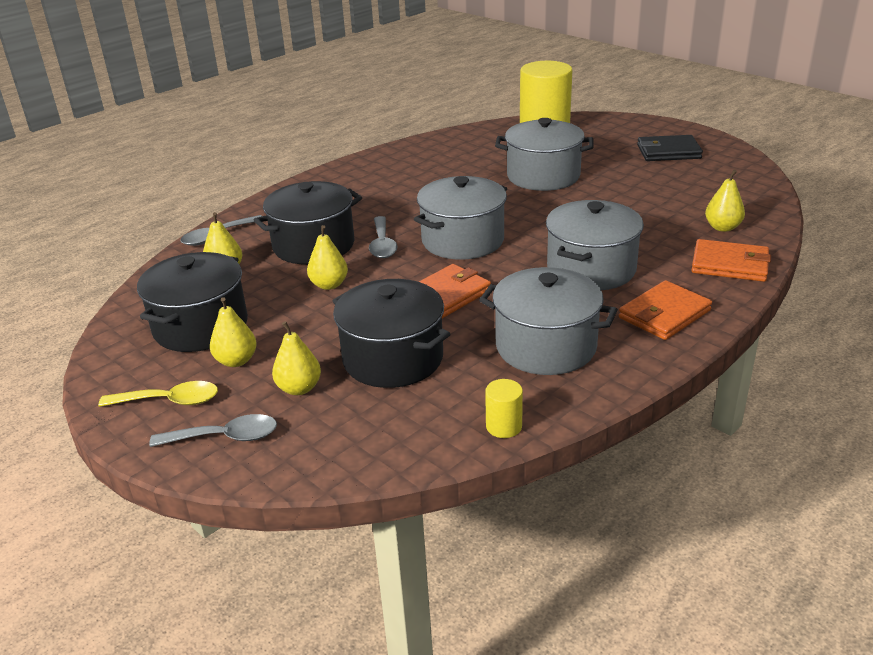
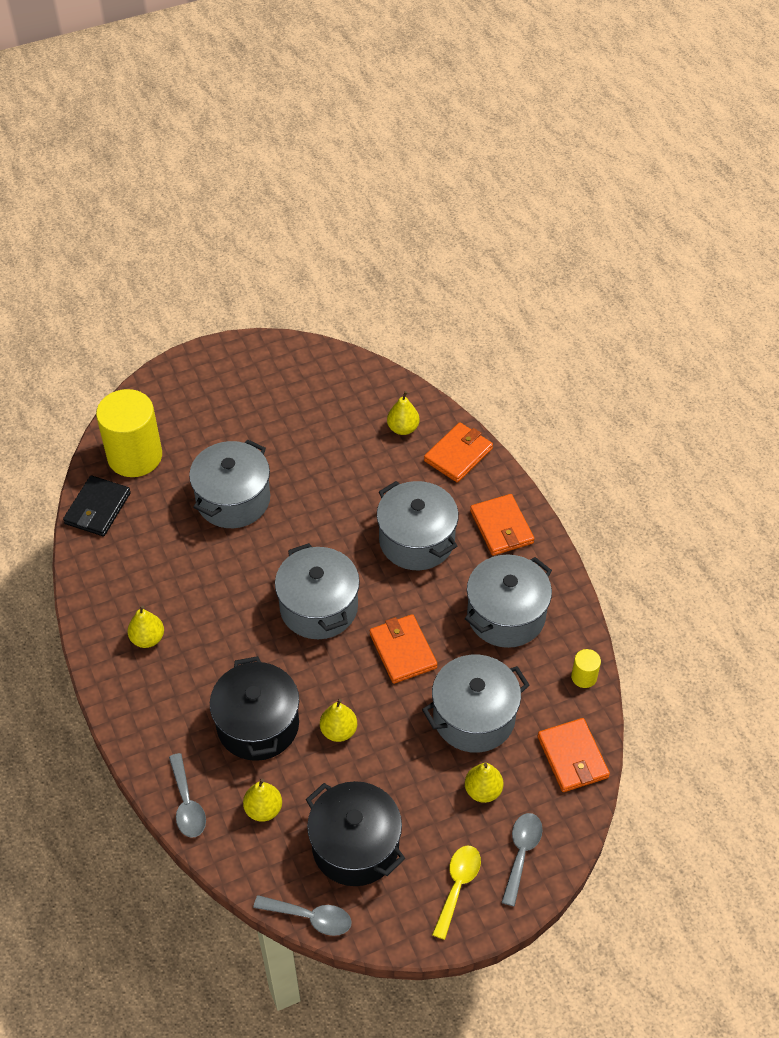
camera: 70 degrees left, 20 degrees up
yellow pear [210,297,257,367] -> yellow pear moved to [128,605,164,648]
black pot [333,279,450,388] -> grey pot [422,654,529,753]
grey spoon [369,216,397,258] -> grey spoon moved to [253,895,352,936]
black wallet [637,135,703,161] -> black wallet moved to [63,475,131,536]
none -> orange wallet [538,718,610,792]

